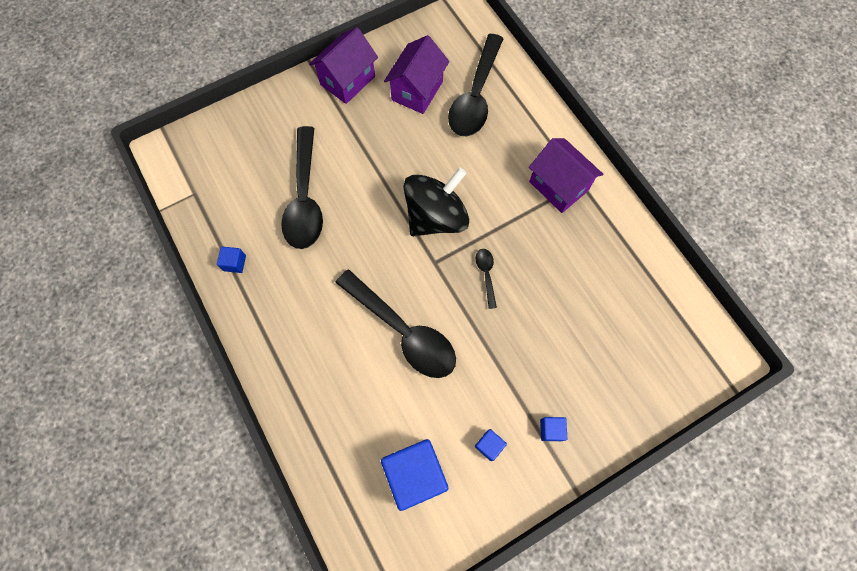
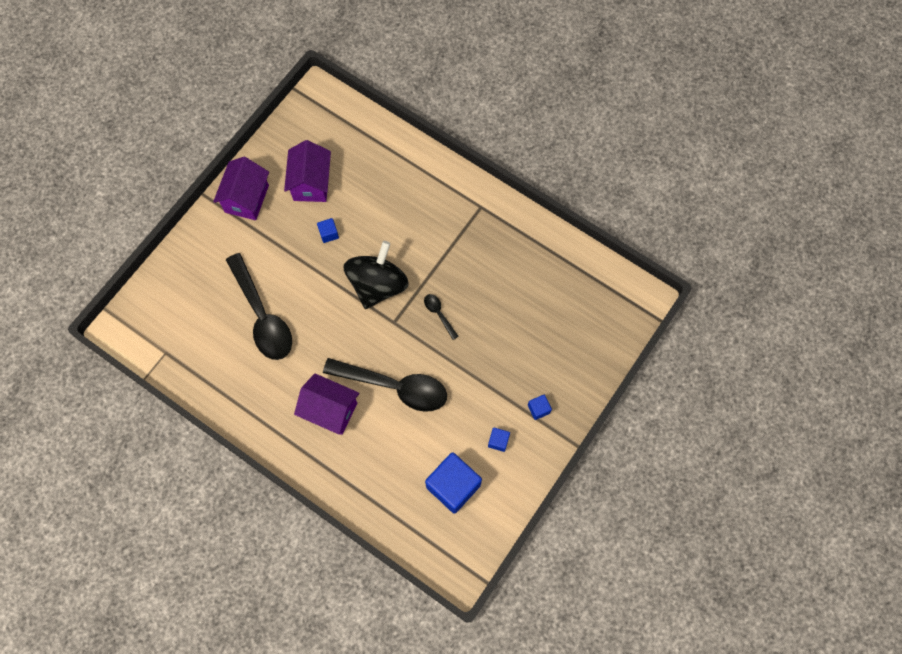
camera: 25 degrees left, 0 degrees up
blue cube [217,247,246,273] -> blue cube moved to [317,218,339,243]
black spoon [448,34,504,136] -> none
purple house [529,138,603,213] -> purple house moved to [294,374,359,435]

